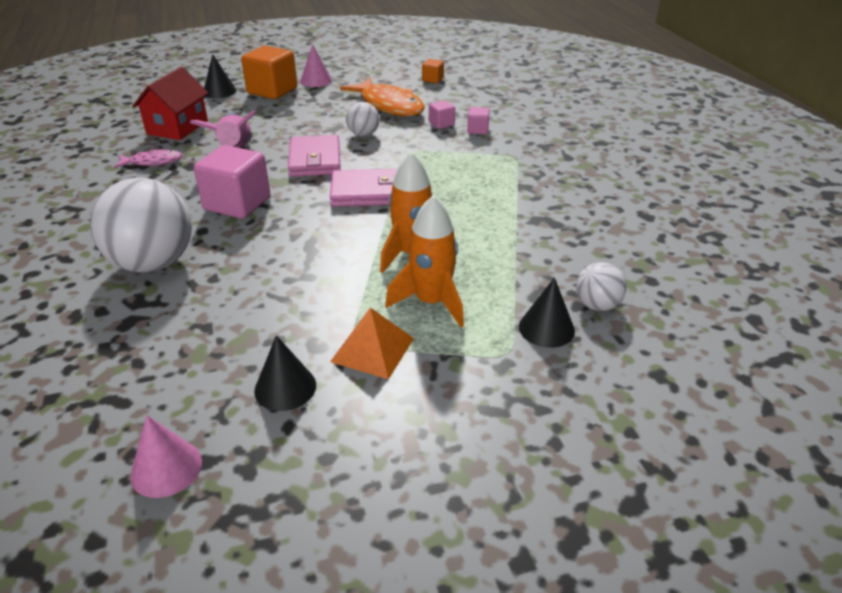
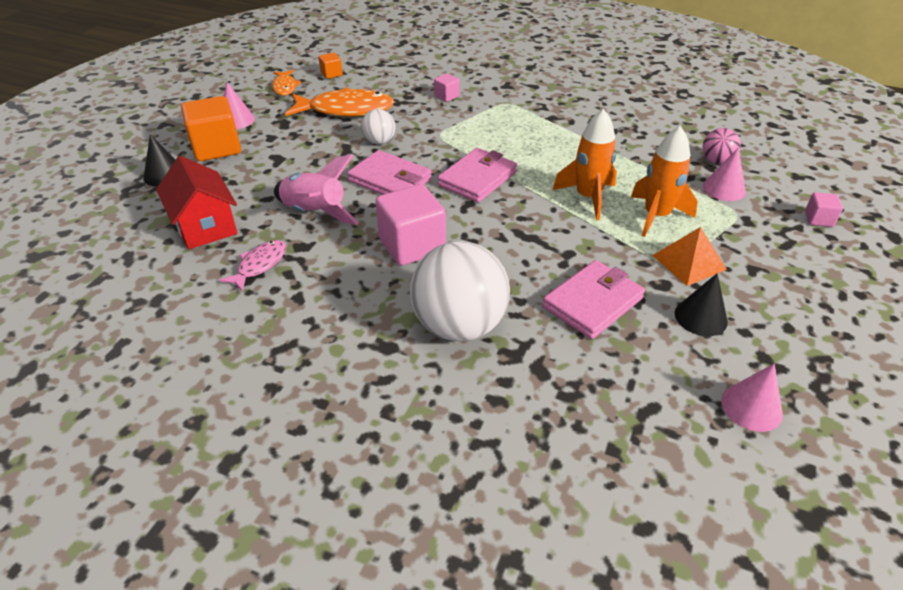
camera: 50 degrees left, 5 degrees up
pink cube [429,100,455,129] -> pink cube moved to [805,192,843,227]
black cone [519,278,575,348] -> pink cone [703,147,746,201]
white ball [576,262,627,311] -> pink ball [703,128,741,164]
none -> orange fish [272,70,301,96]
none -> pink wallet [543,260,645,339]

